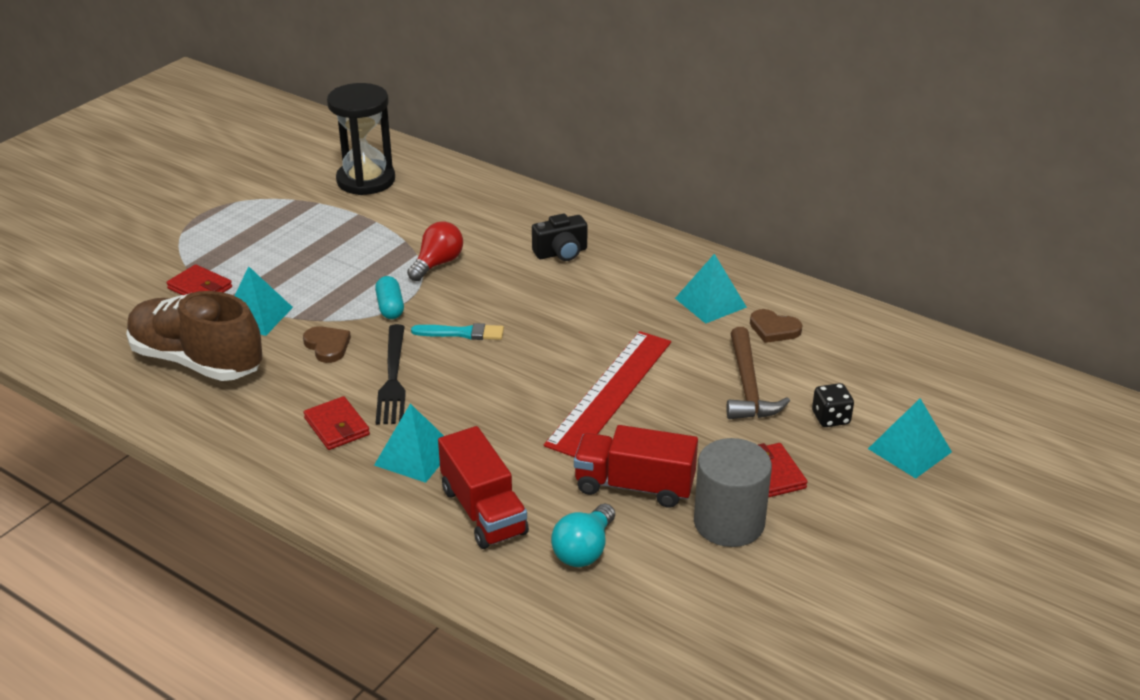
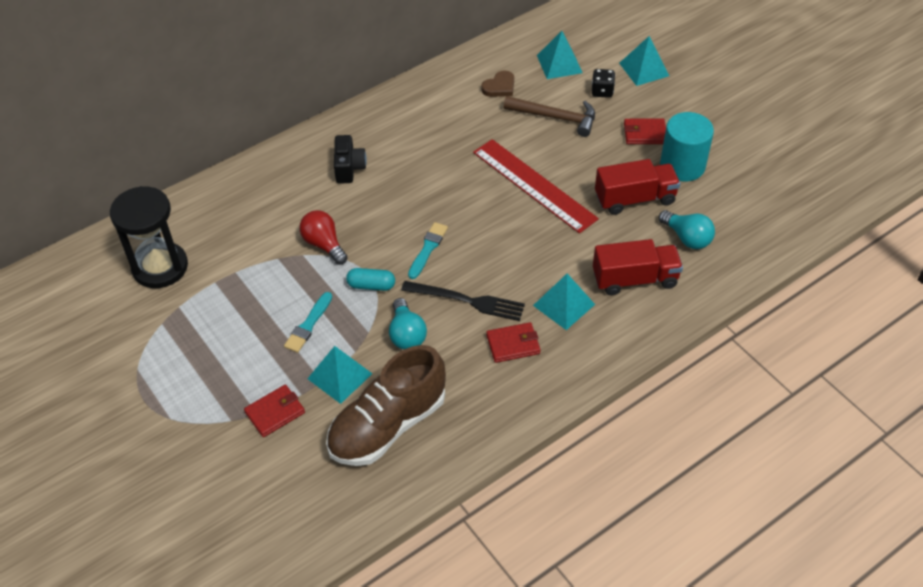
camera: 70 degrees left, 15 degrees up
brown heart [303,326,351,363] -> turquoise light bulb [389,298,427,349]
red truck [574,425,698,508] -> red truck turned 135 degrees counterclockwise [595,159,680,215]
turquoise pyramid [675,254,747,324] -> turquoise pyramid moved to [537,31,582,79]
grey cylinder [694,438,772,547] -> turquoise cylinder [660,112,714,182]
none -> turquoise brush [284,292,332,353]

